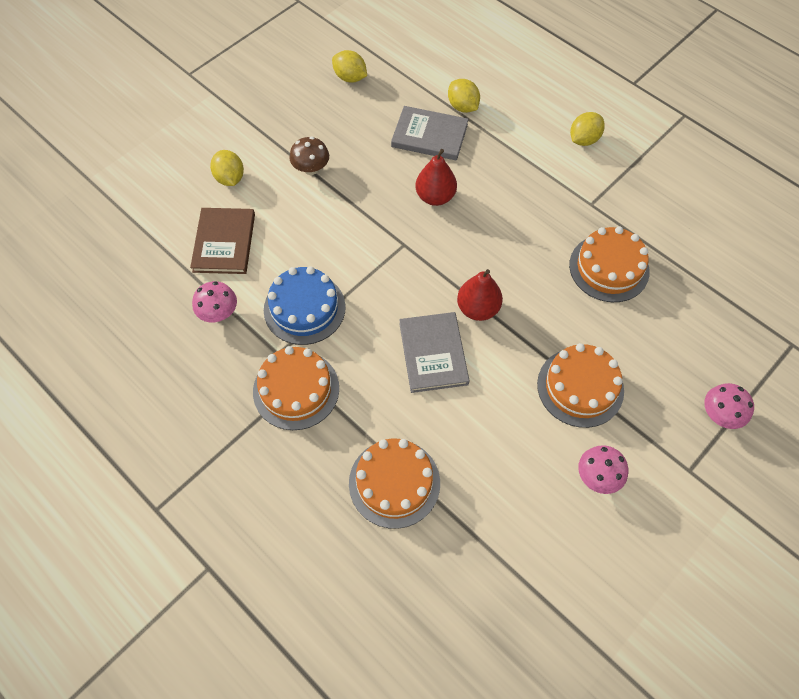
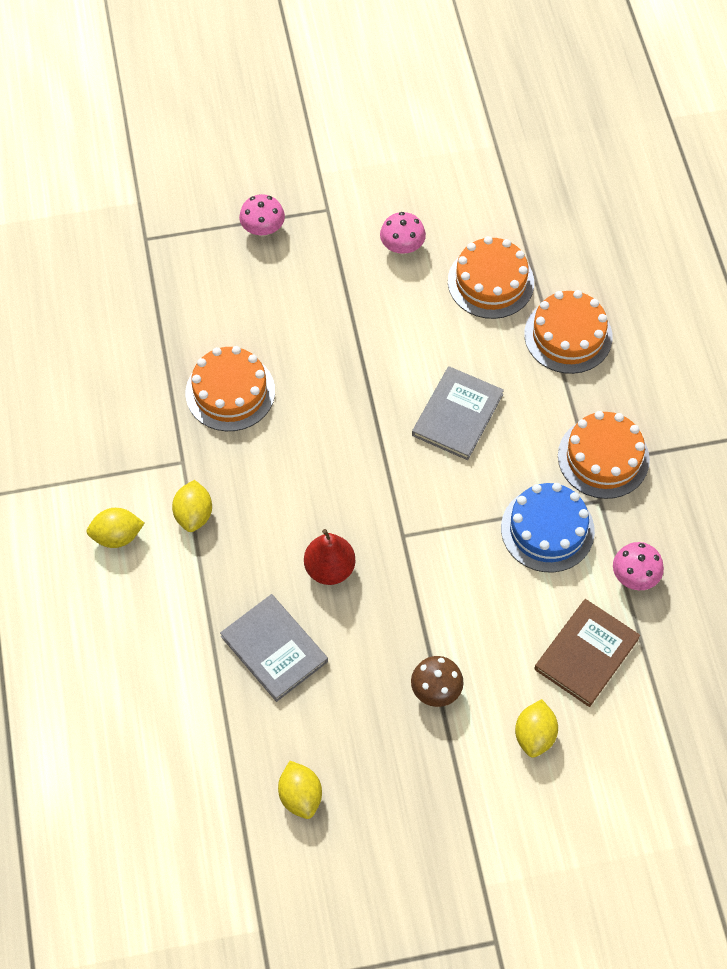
camera: 145 degrees left, 0 degrees up
yellow lemon [448,79,480,113] -> yellow lemon moved to [172,480,212,532]
red pear [457,269,503,321] -> none
orange cake [537,343,624,428] -> orange cake moved to [448,236,534,319]

